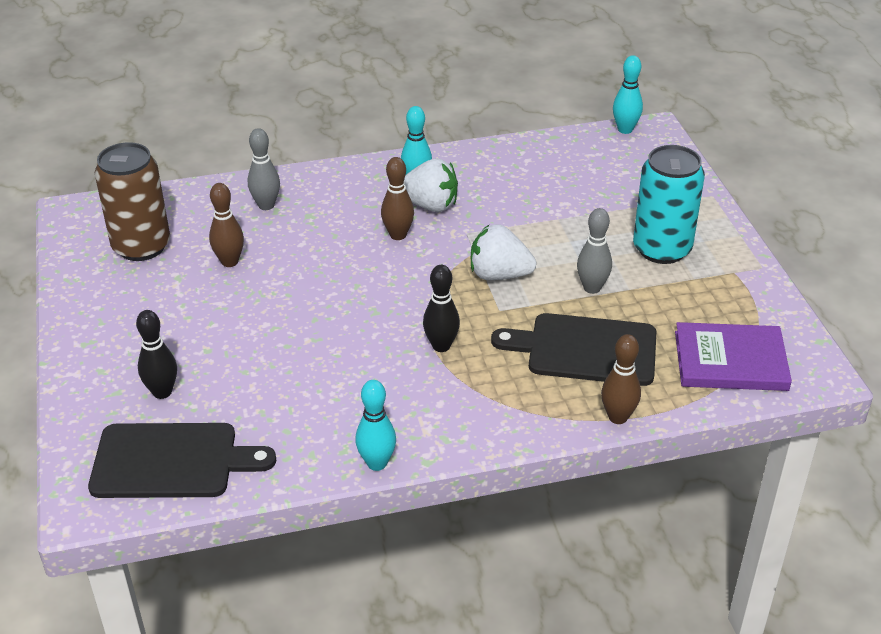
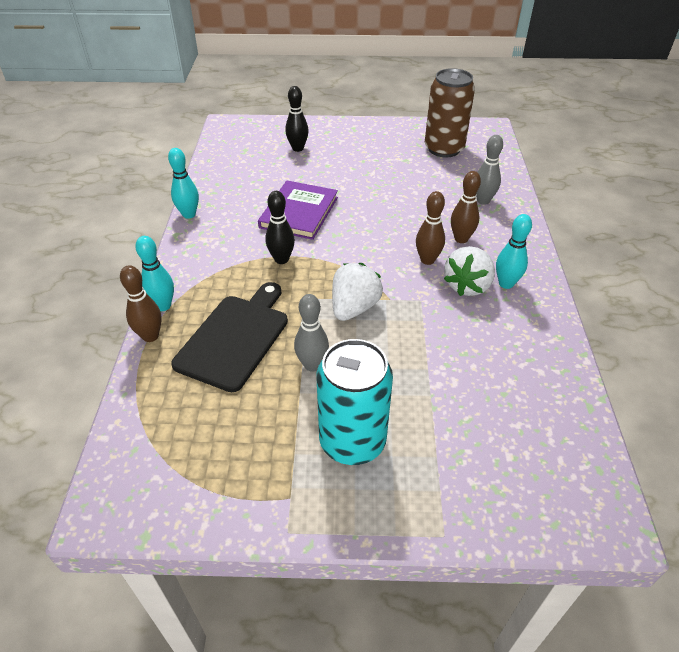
camera: 105 degrees right, 5 degrees up
black cutting board [88,423,276,498] -> none
brown bowling pin [209,183,244,267] -> brown bowling pin moved to [451,171,481,243]
turquoise bowling pin [613,55,643,134] -> turquoise bowling pin moved to [135,236,174,311]
purple book [675,322,792,391] -> purple book moved to [258,181,338,240]

